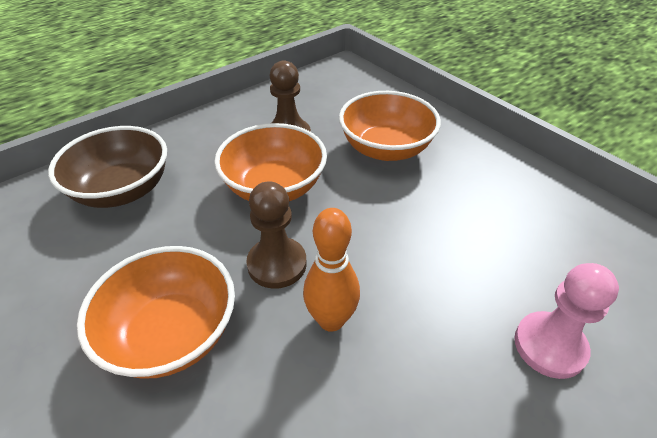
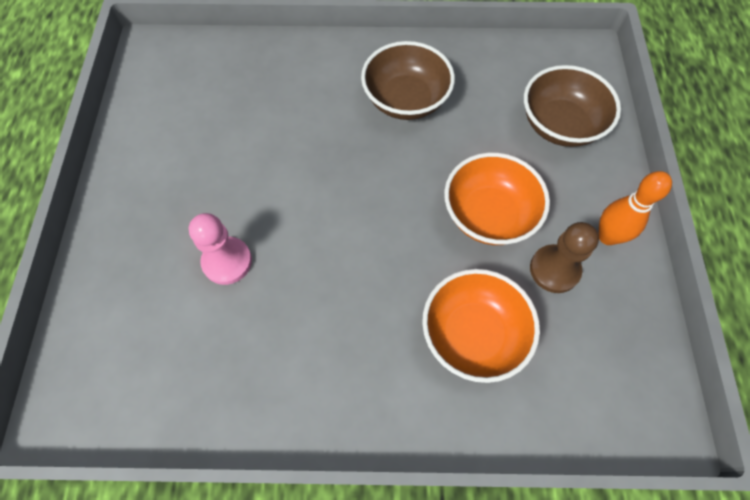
camera: 130 degrees right, 20 degrees up
orange bowl [77,246,235,379] -> brown bowl [361,41,455,120]
brown pawn [246,181,307,289] -> none
orange bowling pin [303,208,360,332] -> orange bowling pin moved to [599,171,672,245]

